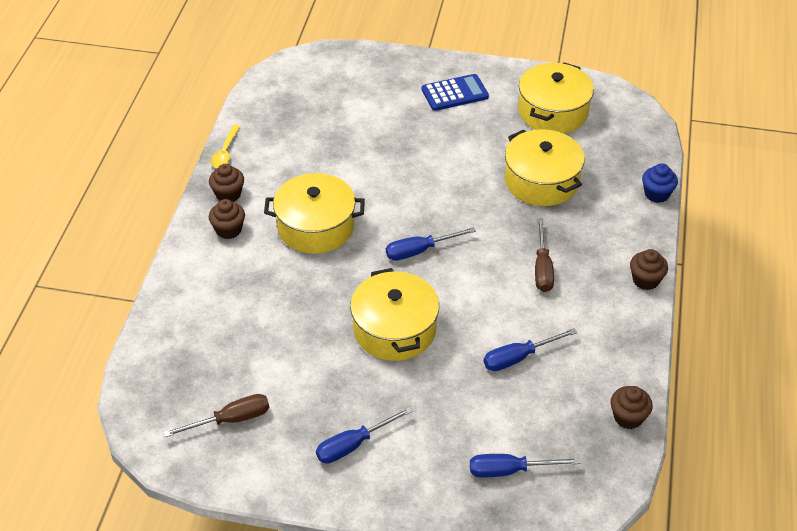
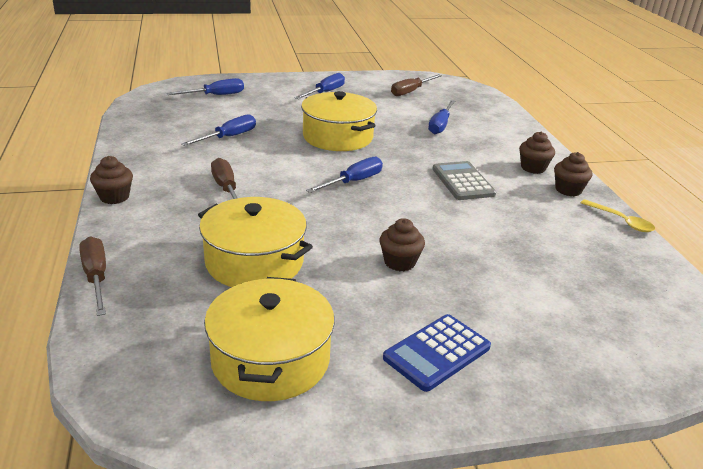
camera: 155 degrees right, 15 degrees down
yellow spoon [210,125,240,168] -> yellow spoon turned 150 degrees clockwise [581,199,655,232]
yellow pot [264,173,365,254] -> grey calculator [432,161,496,200]
brown cupcake [611,386,653,429] -> brown cupcake moved to [379,218,425,271]
blue cupcake [642,163,678,203] -> brown screwdriver [79,236,106,316]
none -> blue screwdriver [428,100,455,134]

